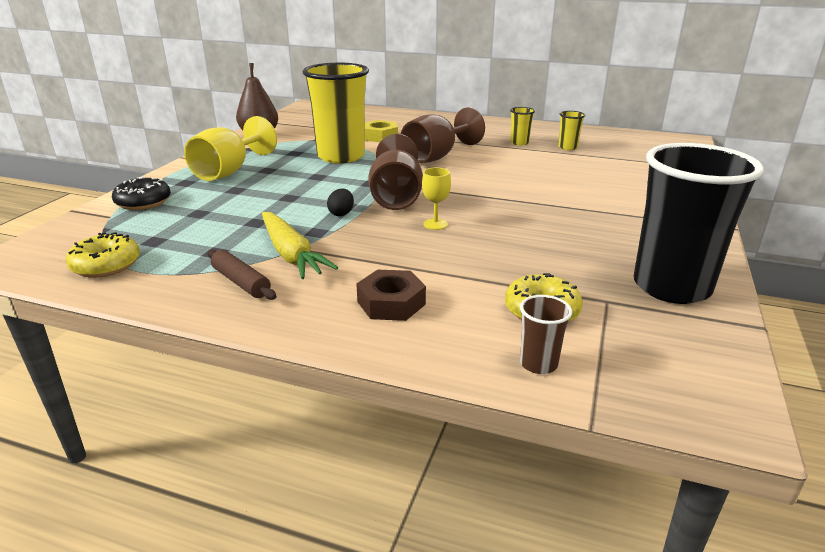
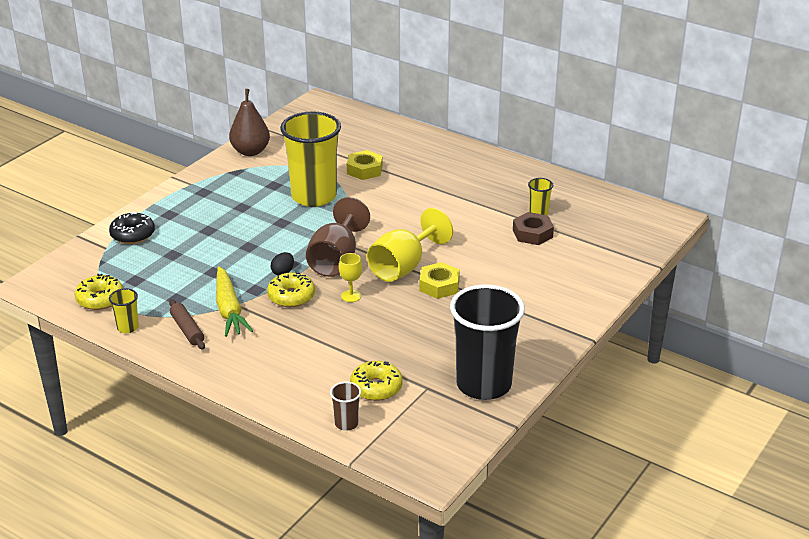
camera: 15 degrees right, 5 degrees up
yellow goblet [184,116,277,181] -> yellow goblet moved to [367,208,453,282]
brown nut [356,270,426,321] -> brown nut moved to [513,212,554,245]
brown goblet [401,107,485,163] -> none
yellow cup [510,107,535,145] -> yellow cup moved to [109,288,139,333]
none -> yellow donut [267,271,315,307]
none -> yellow nut [419,262,460,299]

